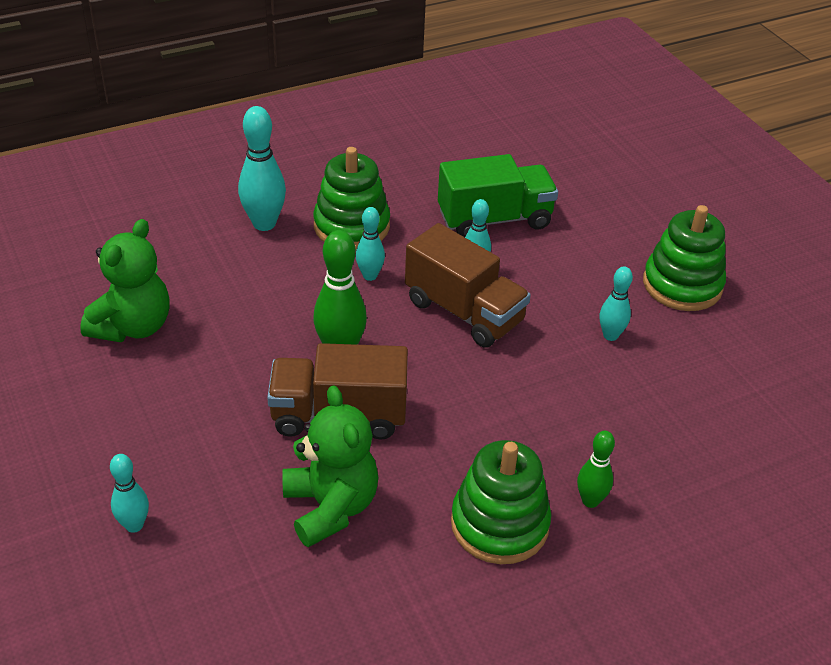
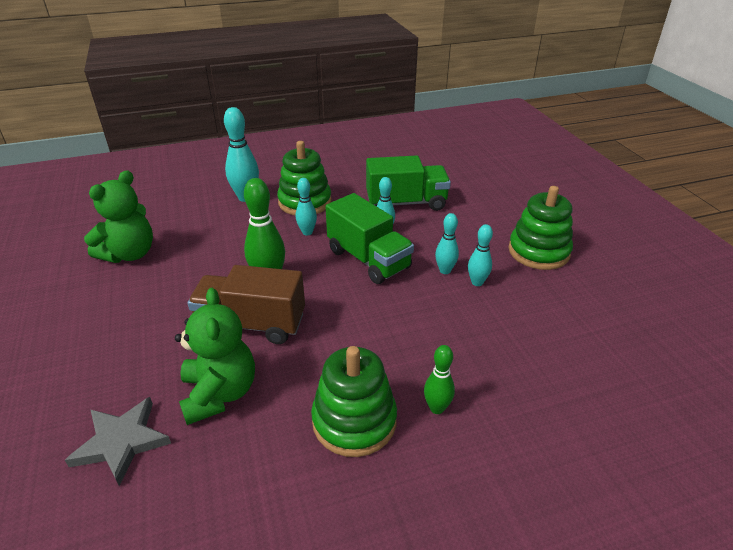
camera: 10 degrees right, 5 degrees down
turquoise bowling pin [110,454,149,533] -> turquoise bowling pin moved to [435,213,459,274]
brown truck [405,223,531,348] -> green truck [326,193,414,284]
none -> grey star [65,397,171,486]

